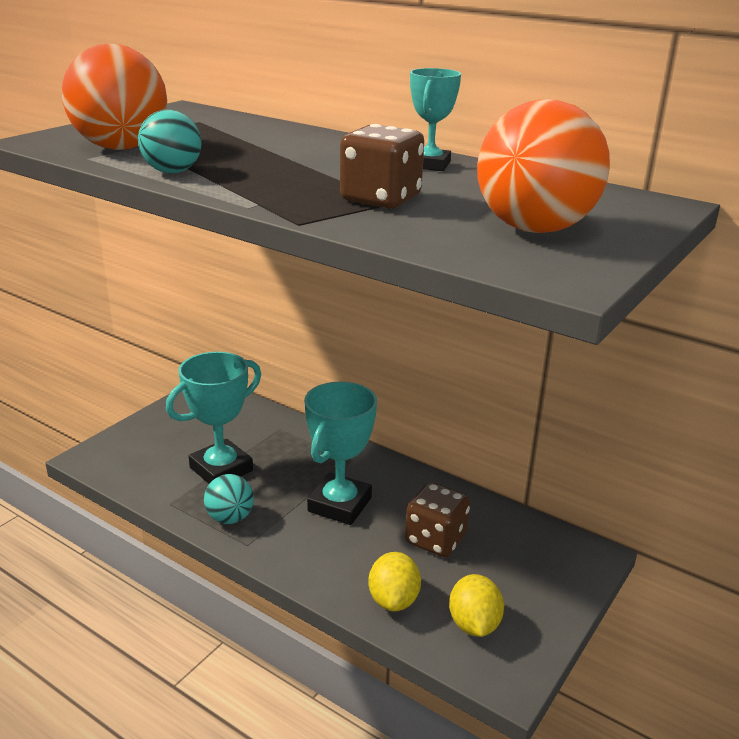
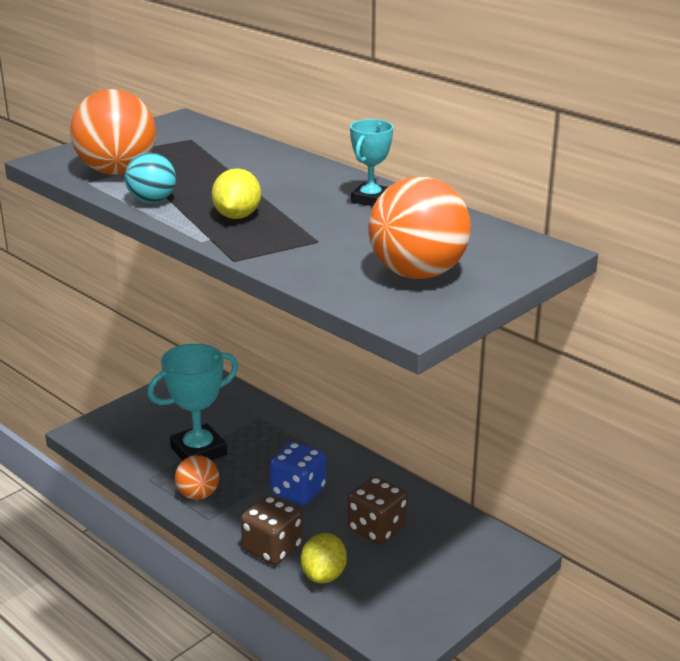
camera: 10 degrees right, 0 degrees up
turquoise ball [204,474,254,524] -> orange ball [175,455,219,500]
turquoise trophy [304,382,377,525] -> blue dice [270,442,326,505]
brown dice [340,124,424,209] -> brown dice moved to [241,495,303,565]
yellow lemon [449,574,504,637] -> yellow lemon moved to [212,168,261,219]

